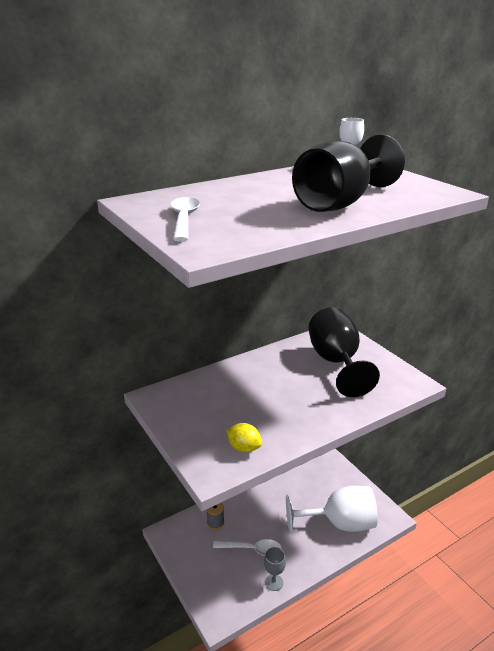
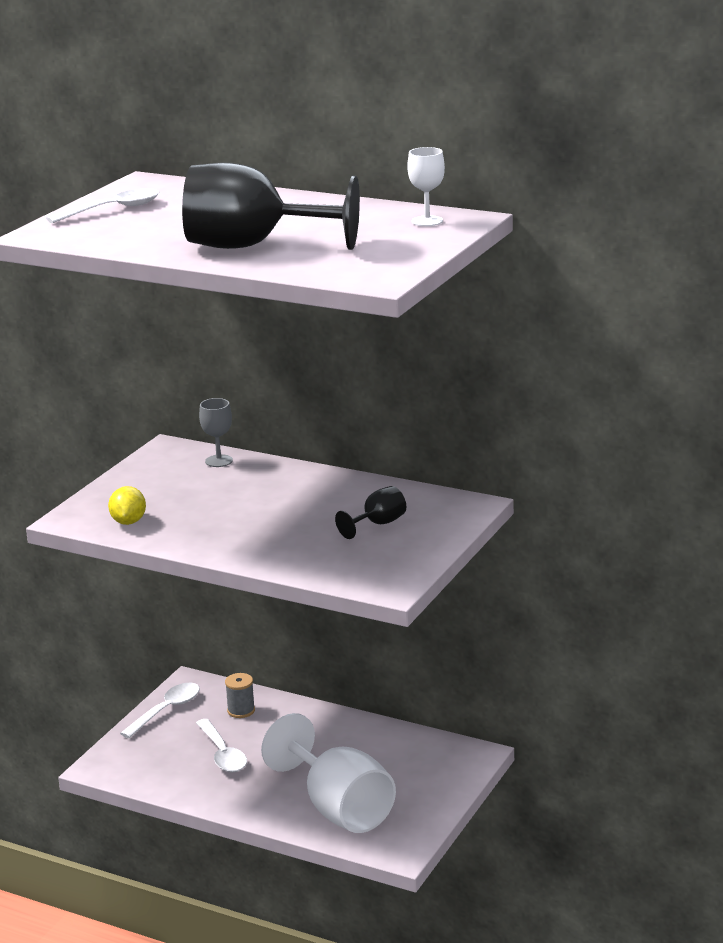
camera: 60 degrees right, 5 degrees down
grey goblet [264,547,286,591] -> grey goblet moved to [199,398,233,467]
black goblet [308,307,380,397] -> black goblet [335,486,406,539], size x0.45
none -> white spoon [120,683,200,738]

